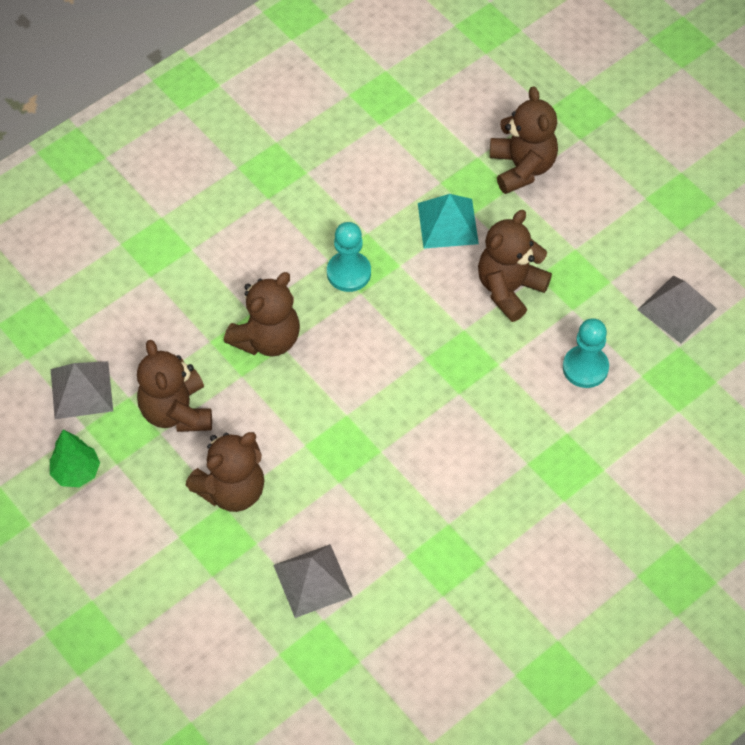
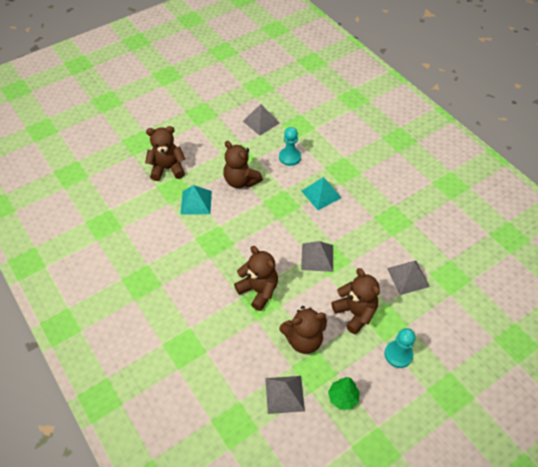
camera: 85 degrees left, 5 degrees down
turquoise pawn [327,222,371,292] -> turquoise pawn moved to [385,328,416,368]
none -> turquoise pyramid [301,177,341,210]
none -> grey pyramid [301,241,333,272]

